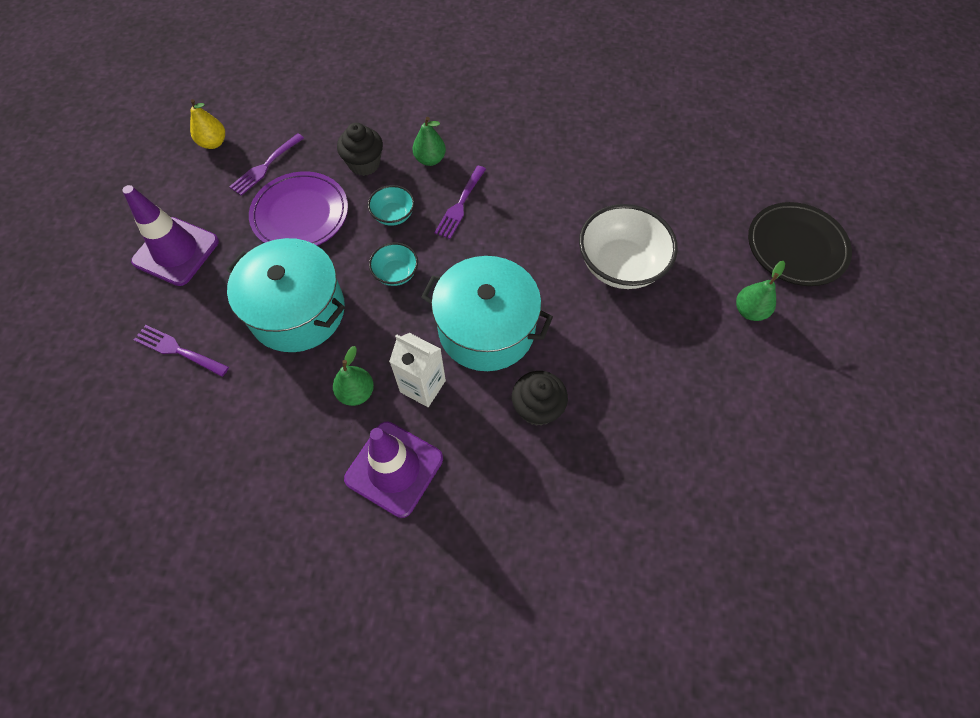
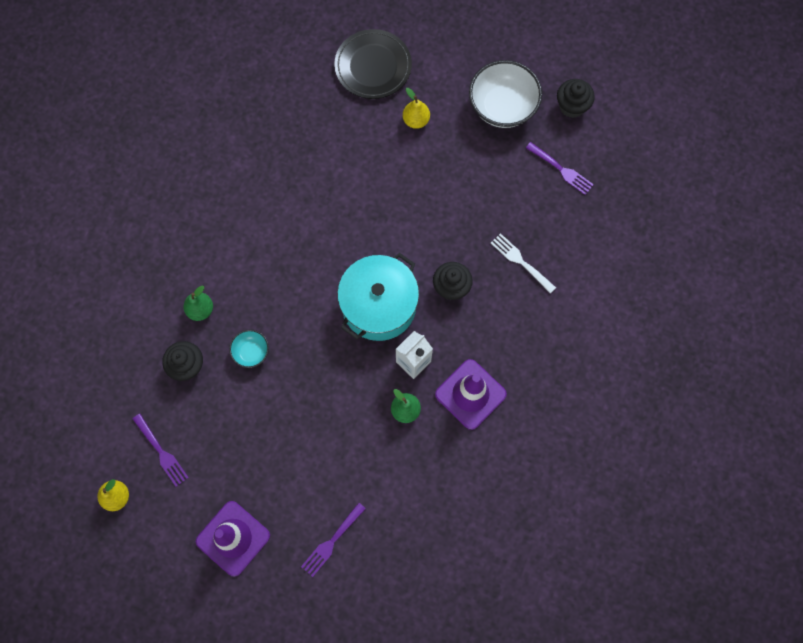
camera: 75 degrees left, 10 degrees up
turquoise pot [226,238,345,352] -> none
purple plate [249,172,348,246] -> none
turquoise bowl [369,243,418,286] -> none
purple fork [434,166,486,239] -> purple fork moved to [526,142,594,195]
white bowl [579,204,678,289] -> white bowl moved to [469,60,542,128]
green pear [736,261,785,321] -> yellow pear [403,88,430,129]
none -> white fork [491,233,556,293]
none -> black cupcake [557,79,595,118]

